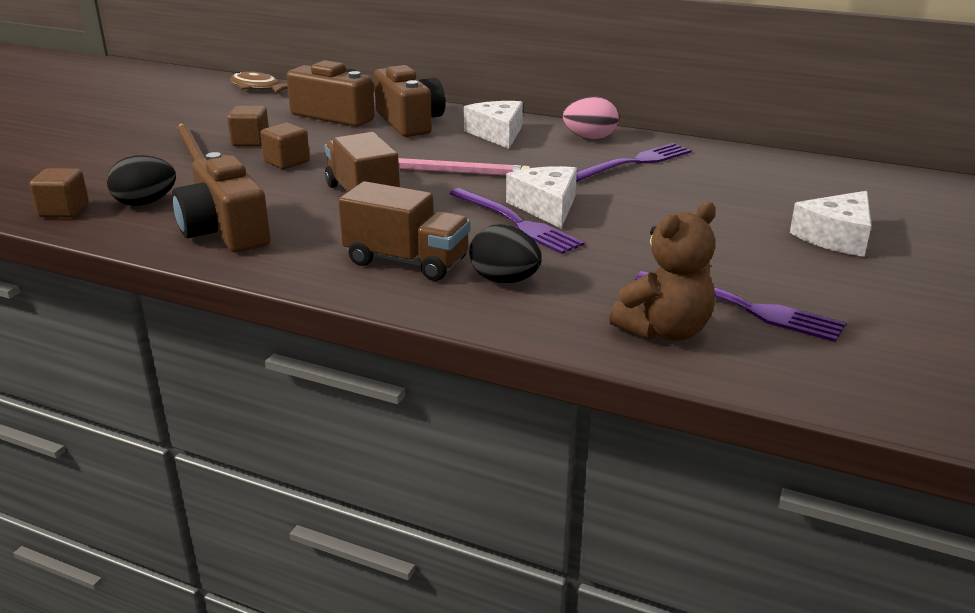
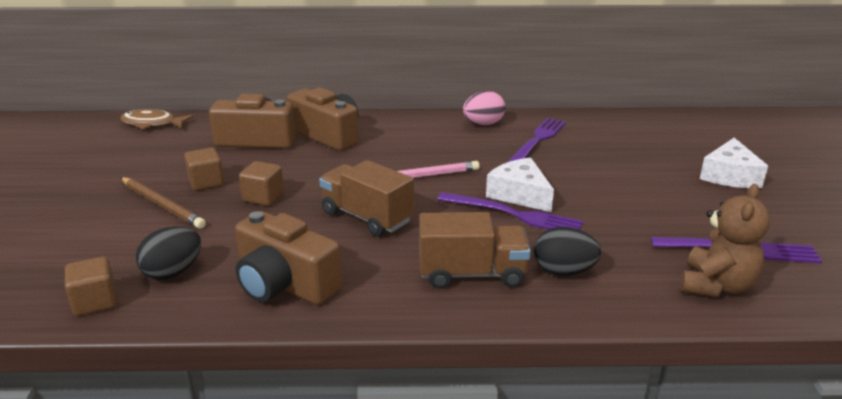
camera: 25 degrees left, 0 degrees up
white cheese [464,101,523,149] -> none

